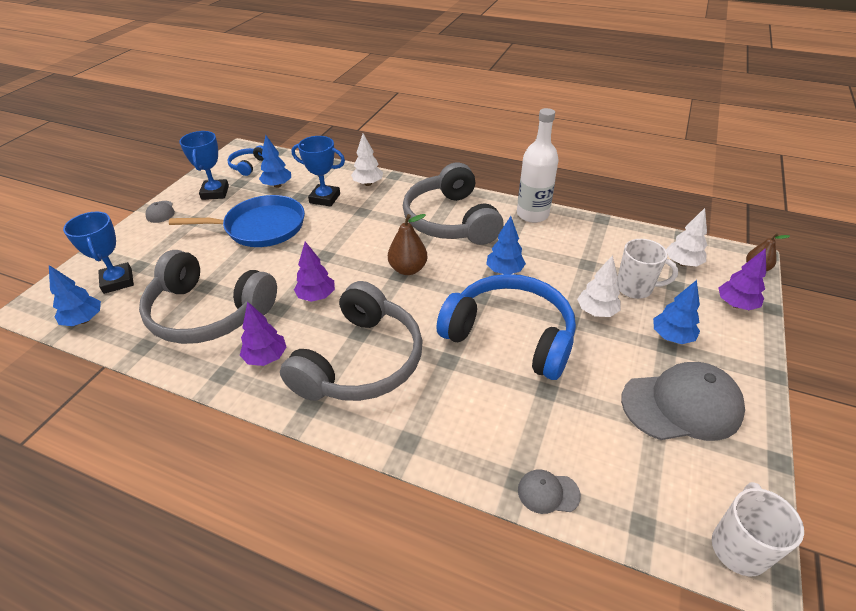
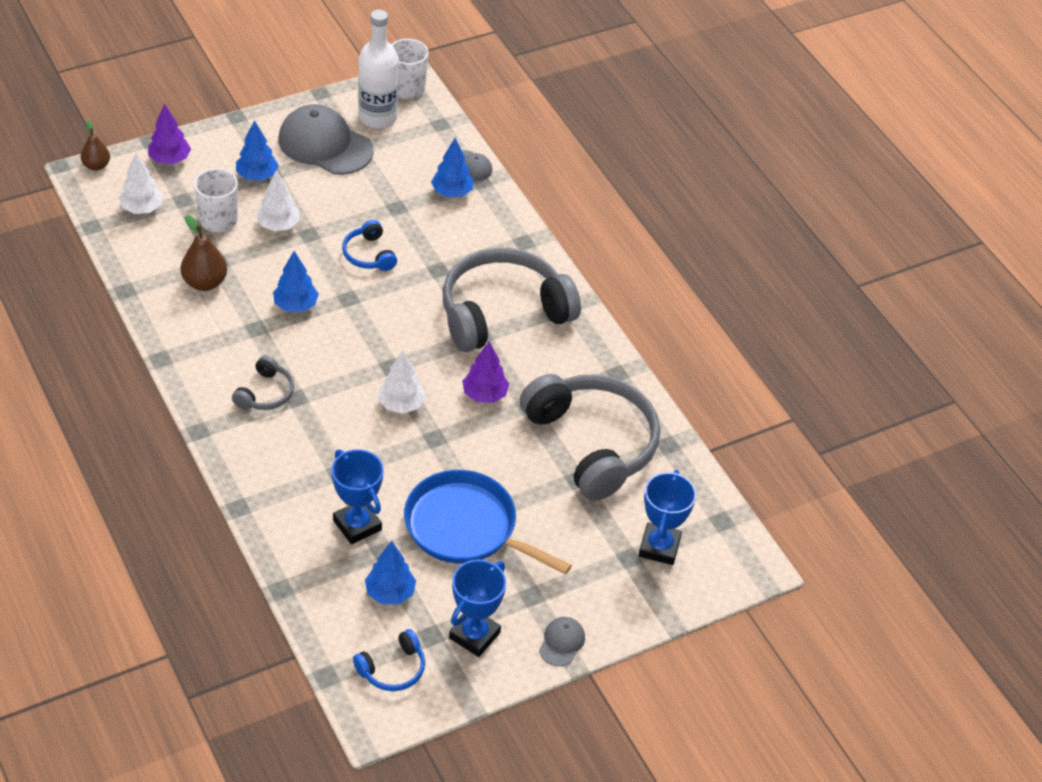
camera: 145 degrees left, 5 degrees up
blue tree [49,265,101,326] -> blue tree moved to [431,138,473,198]
purple tree [240,301,286,366] -> none
white tree [351,133,383,186] -> white tree moved to [378,351,426,414]
brown pear [388,214,427,275] -> brown pear moved to [181,215,227,291]
grey headphones [403,162,504,245] -> grey headphones [232,355,294,410], size x0.44
blue headphones [436,274,576,380] -> blue headphones [342,220,397,271], size x0.44
white bottle [517,108,559,223] -> white bottle moved to [358,10,399,129]

